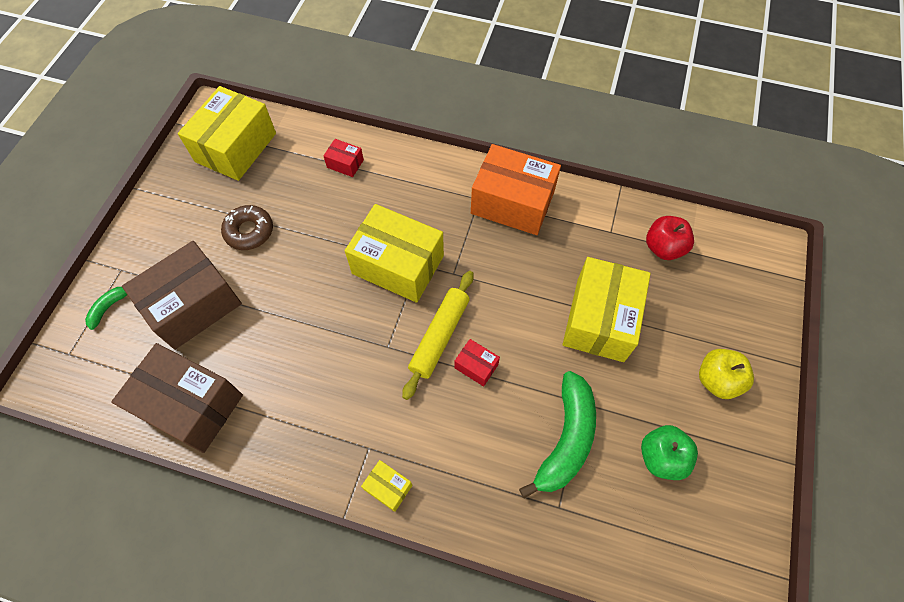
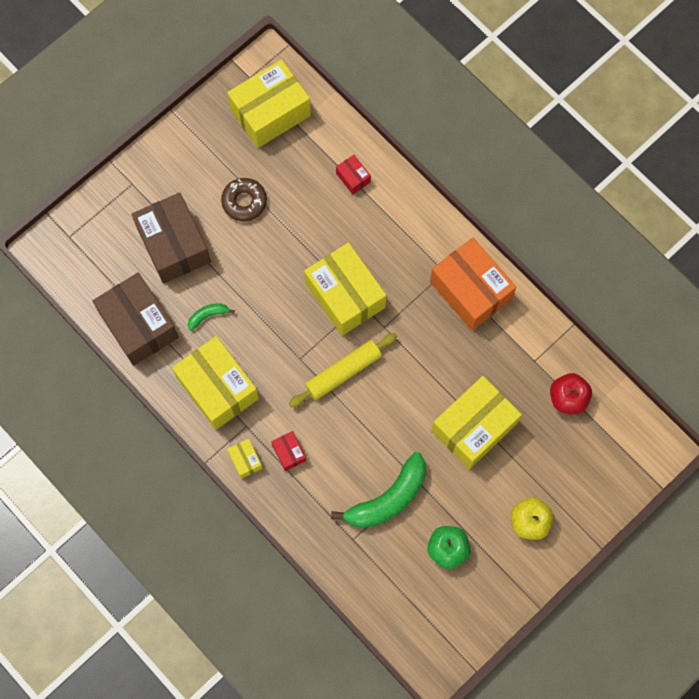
camera: 30 degrees right, 10 degrees up
green banana [85,287,127,330] -> green banana moved to [188,303,235,331]
brown box [122,241,242,350] -> brown box turned 75 degrees clockwise [131,193,211,284]
red box [454,339,500,386] -> red box moved to [271,431,306,471]
none -> yellow box [172,336,259,430]

